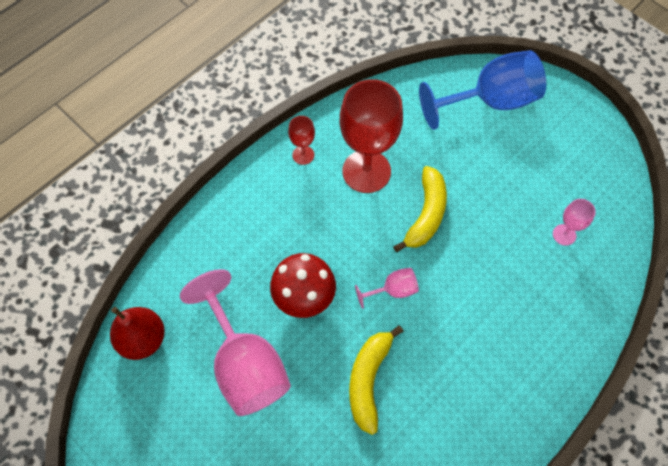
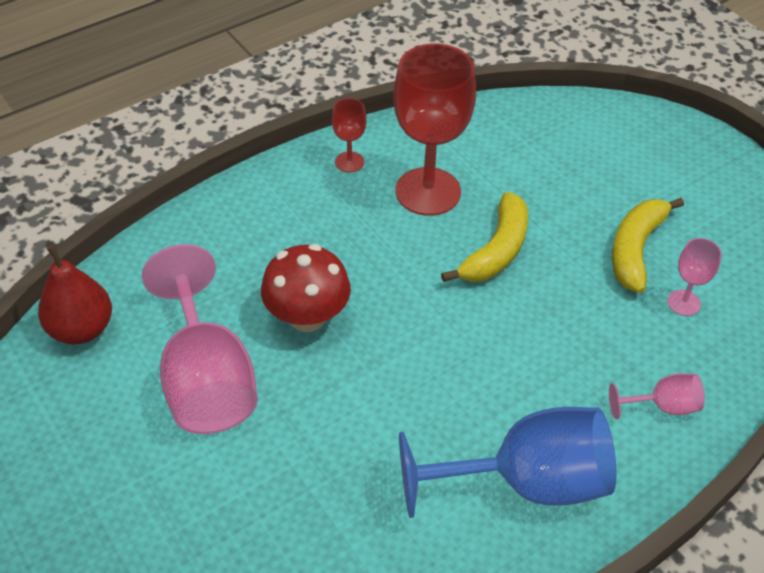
camera: 10 degrees right, 15 degrees down
yellow banana [349,326,403,435] -> yellow banana moved to [612,198,684,293]
pink goblet [355,268,419,309] -> pink goblet moved to [609,373,705,419]
blue goblet [419,50,546,130] -> blue goblet moved to [399,407,616,518]

